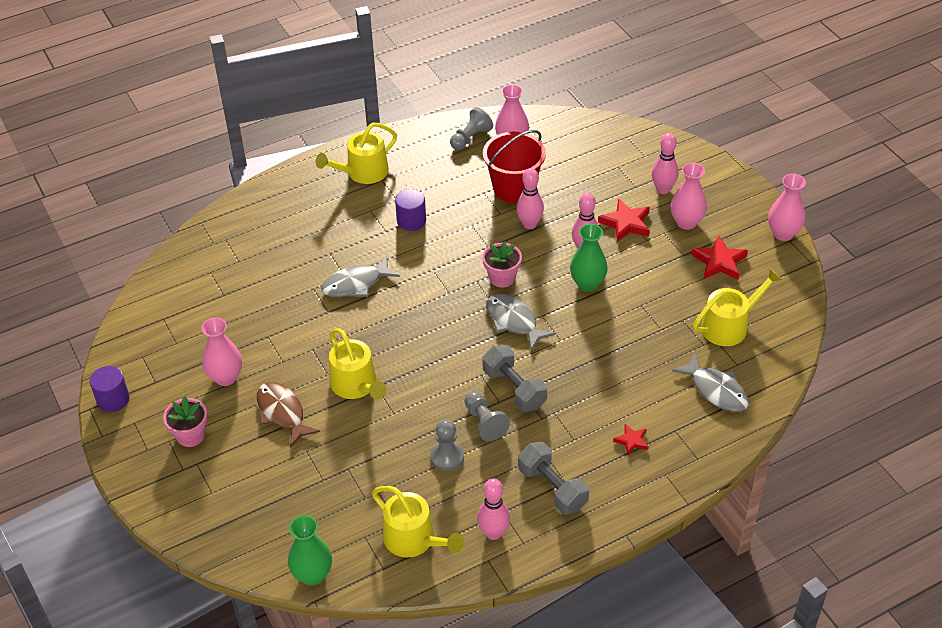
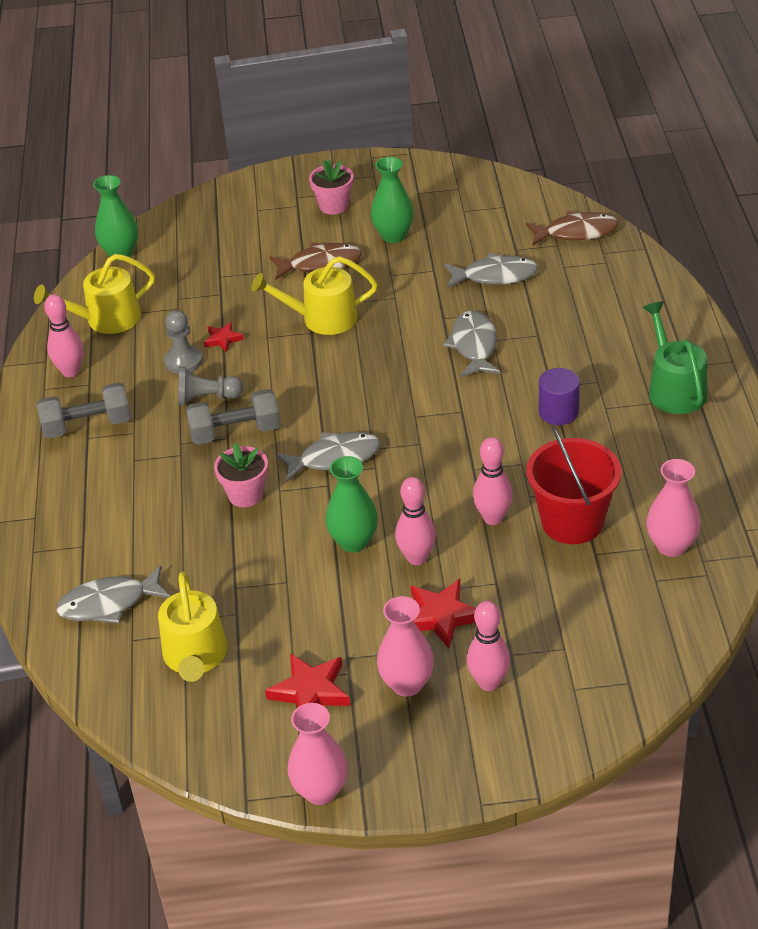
camera: 115 degrees right, 5 degrees down
purple cylinder [90,366,130,412] -> none
pink vase [201,318,242,386] -> green vase [371,157,414,243]
yellow watering can [316,123,397,184] -> green watering can [643,301,707,414]
grey pawn [450,107,493,150] -> none
pink flower pot [482,241,522,287] -> pink flower pot moved to [214,443,268,507]
red star [613,424,649,456] -> red star moved to [204,322,244,352]
none -> grey fish [444,253,538,288]
none -> brown fish [526,211,618,246]

